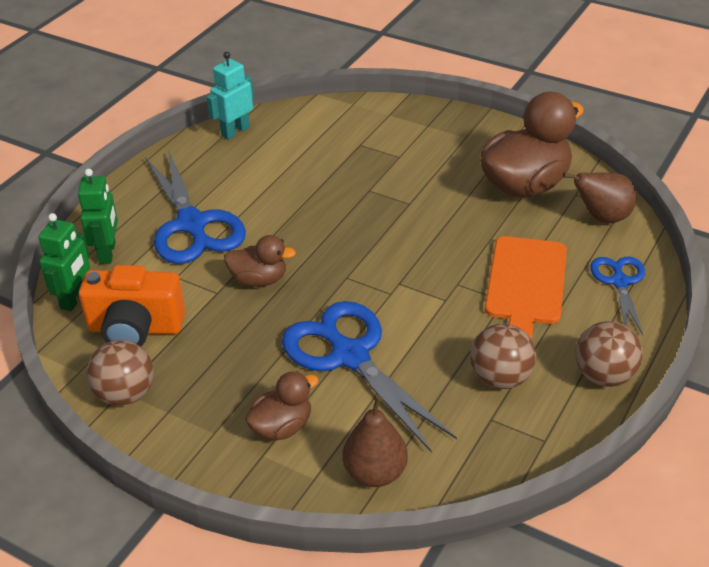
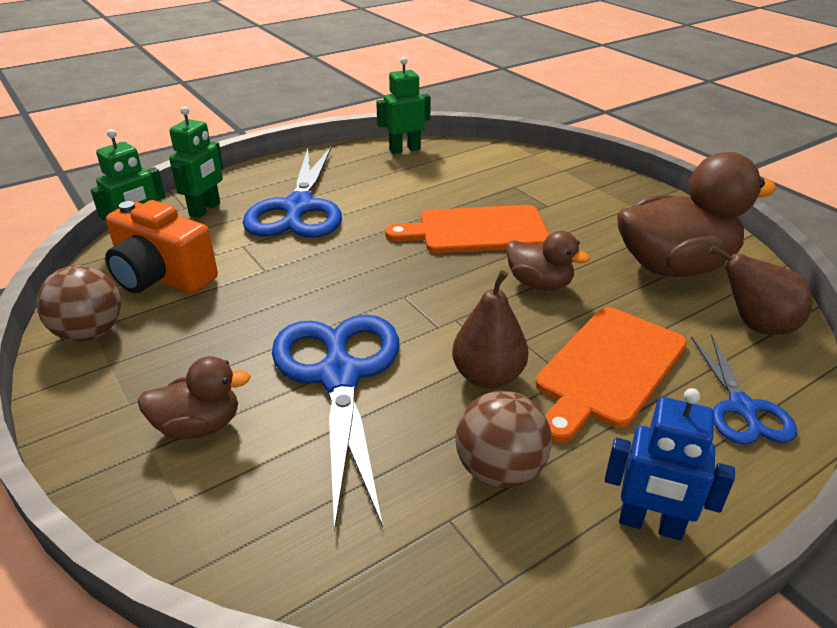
camera: 25 degrees right, 5 degrees down
turquoise robot [207,52,253,140] -> green robot [376,57,431,154]
brown duck [224,235,296,287] -> brown duck moved to [506,231,590,290]
brown pear [342,396,408,487] -> brown pear moved to [452,270,528,389]
brown ball [576,321,642,387] -> blue robot [605,388,735,541]
blue scissors [590,257,645,335] -> blue scissors turned 150 degrees clockwise [691,334,797,445]
none -> orange cutting board [385,205,549,253]

